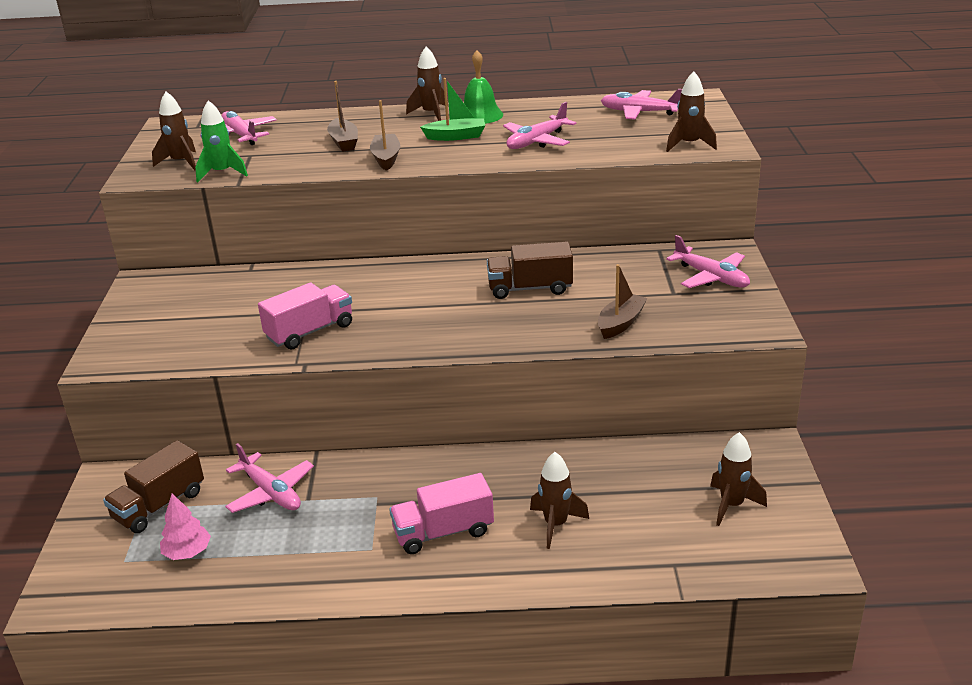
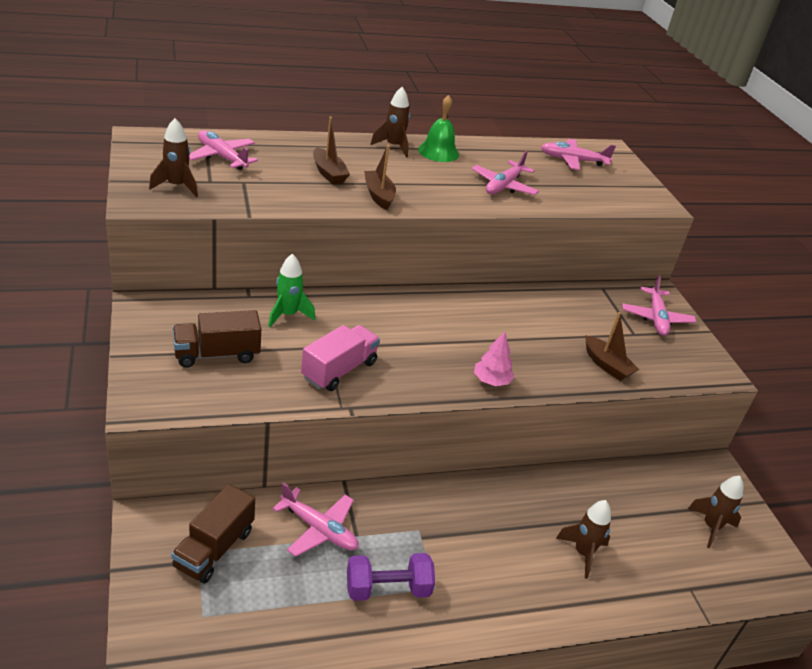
camera: 20 degrees left, 5 degrees up
pink tree [160,494,211,560] -> pink tree moved to [474,332,514,386]
green rocket [195,100,248,182] -> green rocket moved to [268,254,315,327]
pink truck [389,473,494,554] -> none
green boat [420,78,485,141] -> none
brown truck [487,242,573,299] -> brown truck moved to [172,310,261,368]
brown boat [598,264,648,339] -> brown boat turned 120 degrees clockwise [585,312,639,381]
brown rocket [666,71,717,152] -> none
pink plane [666,235,750,288] -> pink plane turned 60 degrees clockwise [622,275,696,336]
none -> purple dumbbell [347,553,435,601]

